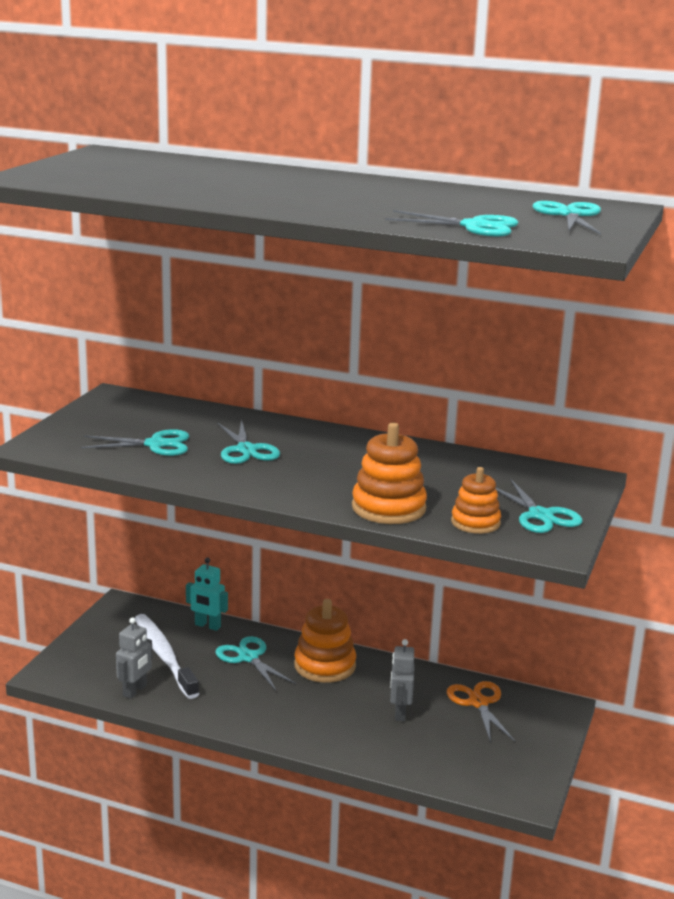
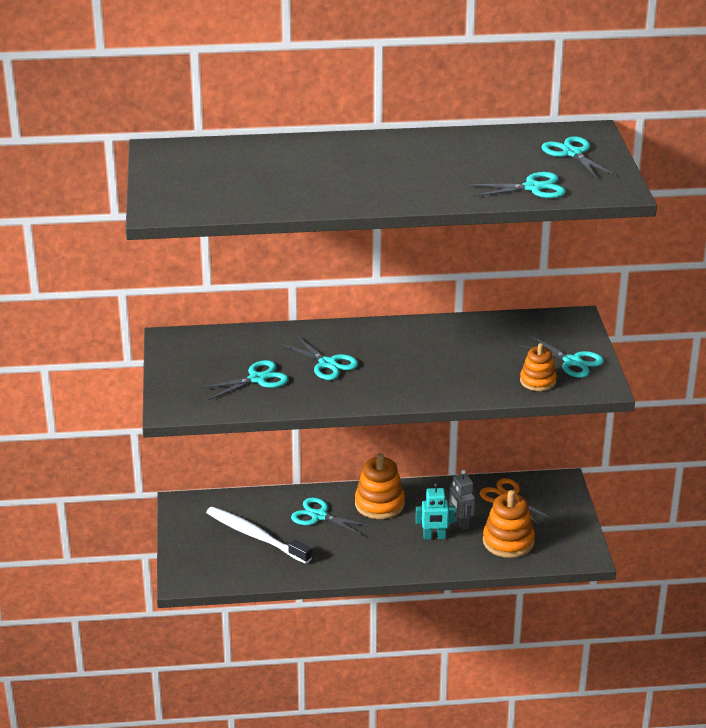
camera: 25 degrees left, 10 degrees up
grey robot [116,617,153,699] -> none
turquoise robot [186,557,228,631] -> turquoise robot moved to [415,483,455,540]
orange stacking toy [352,423,427,524] -> orange stacking toy moved to [483,490,535,558]

